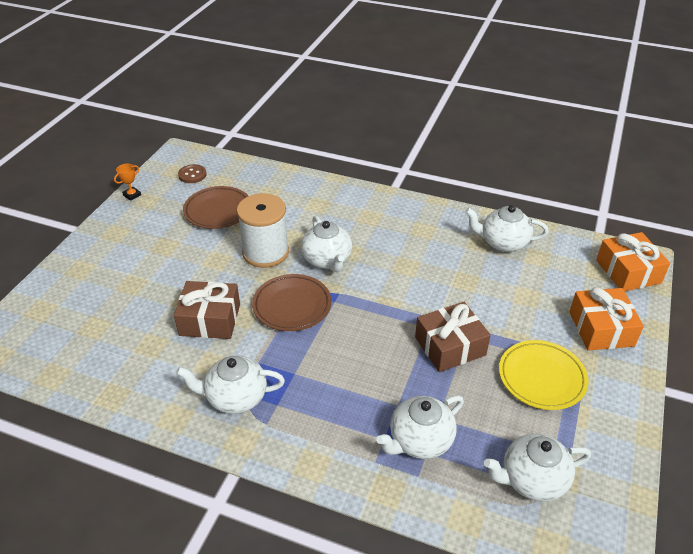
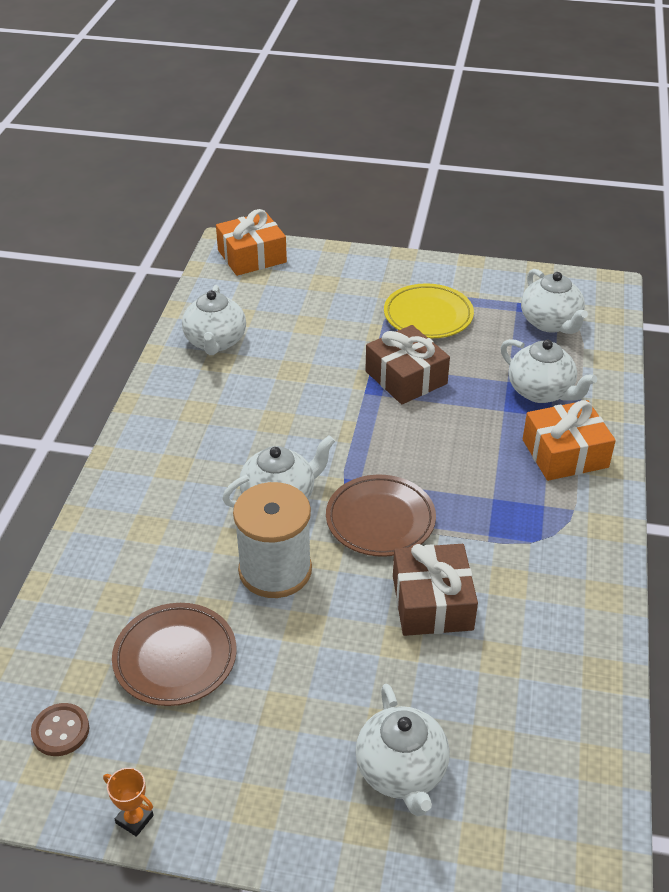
camera: 100 degrees left, 0 degrees up
white teapot [176,355,285,414] -> white teapot moved to [355,684,450,816]
orange gift [569,287,644,350] -> orange gift moved to [523,400,616,481]

